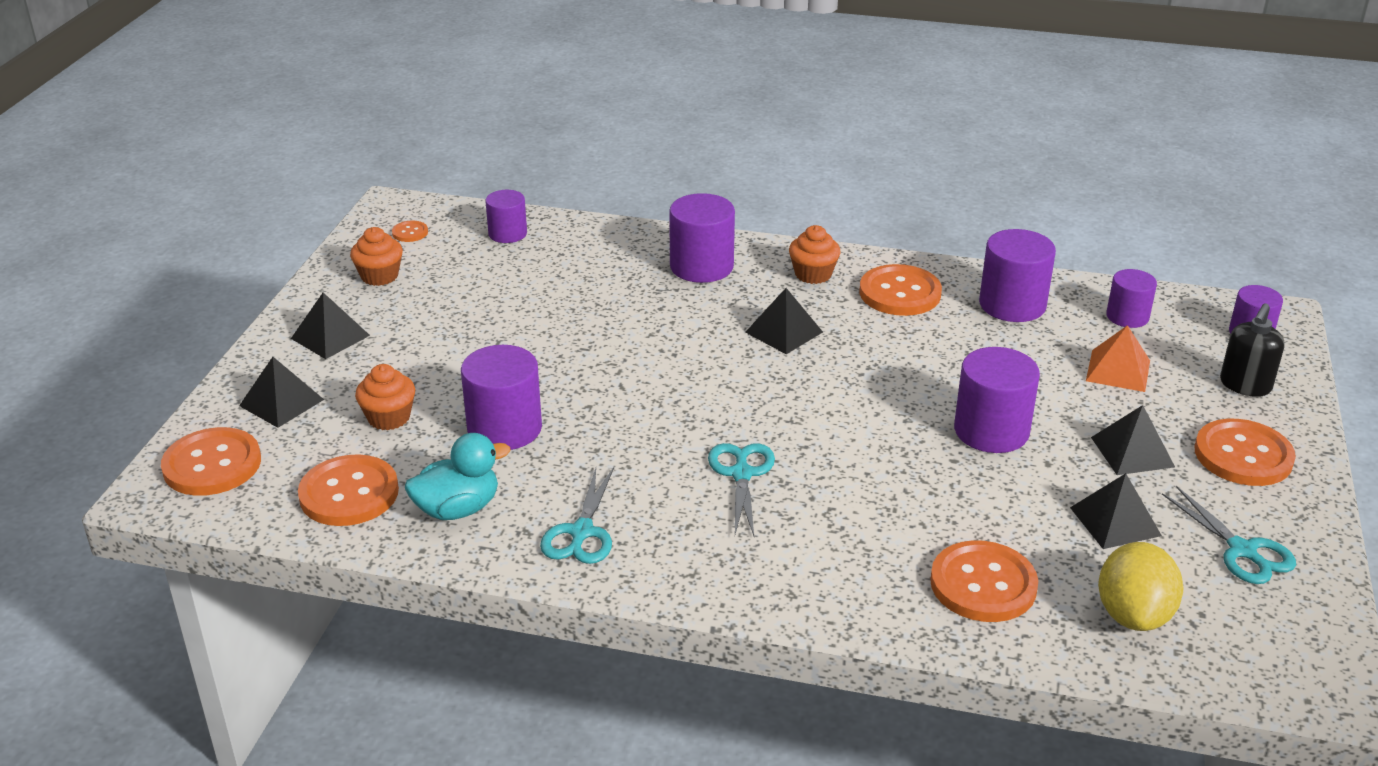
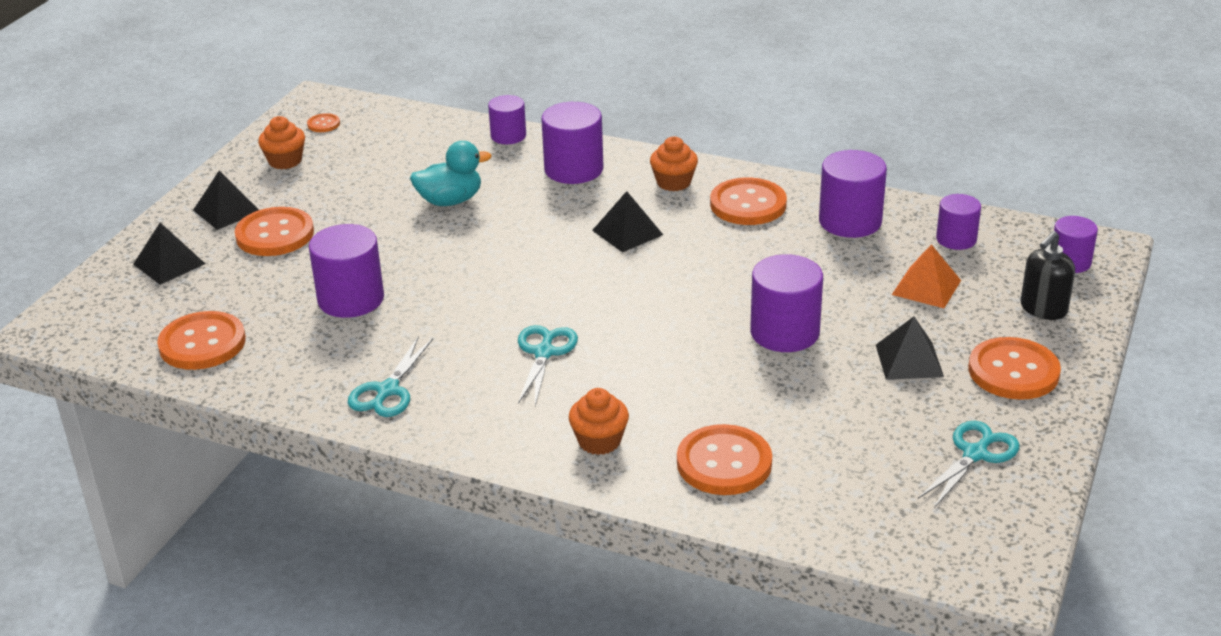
camera: 10 degrees right, 0 degrees up
orange button [161,427,261,496] -> orange button moved to [235,207,314,256]
orange cupcake [355,364,415,430] -> orange cupcake moved to [569,388,629,455]
turquoise duck [405,433,510,520] -> turquoise duck moved to [410,141,492,206]
purple cylinder [485,190,527,243] -> purple cylinder moved to [488,95,526,144]
black pyramid [1070,473,1162,549] -> none
yellow lemon [1098,542,1183,631] -> none
turquoise scissors [1162,486,1296,584] -> turquoise scissors turned 120 degrees counterclockwise [918,421,1020,508]

